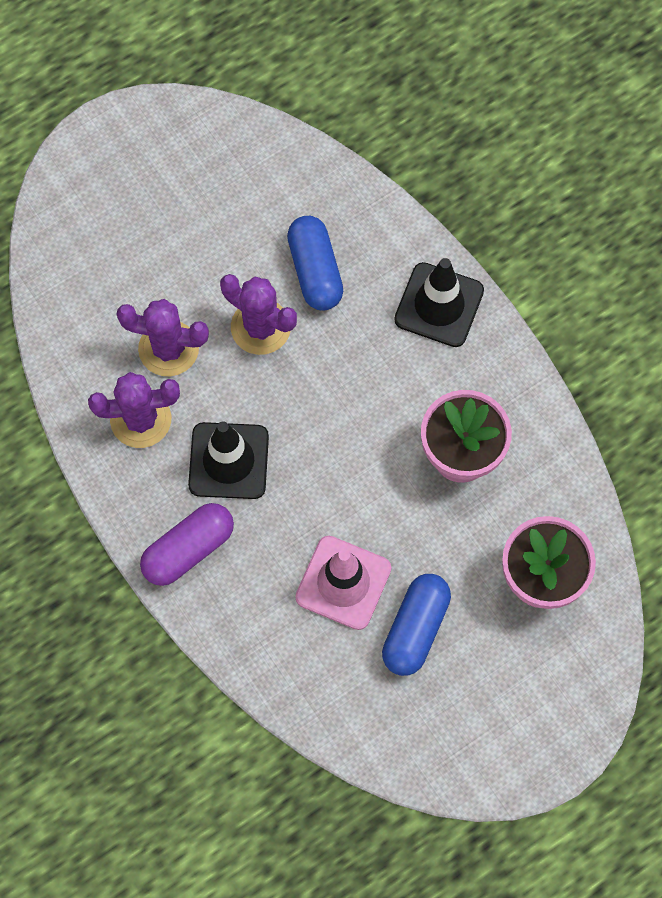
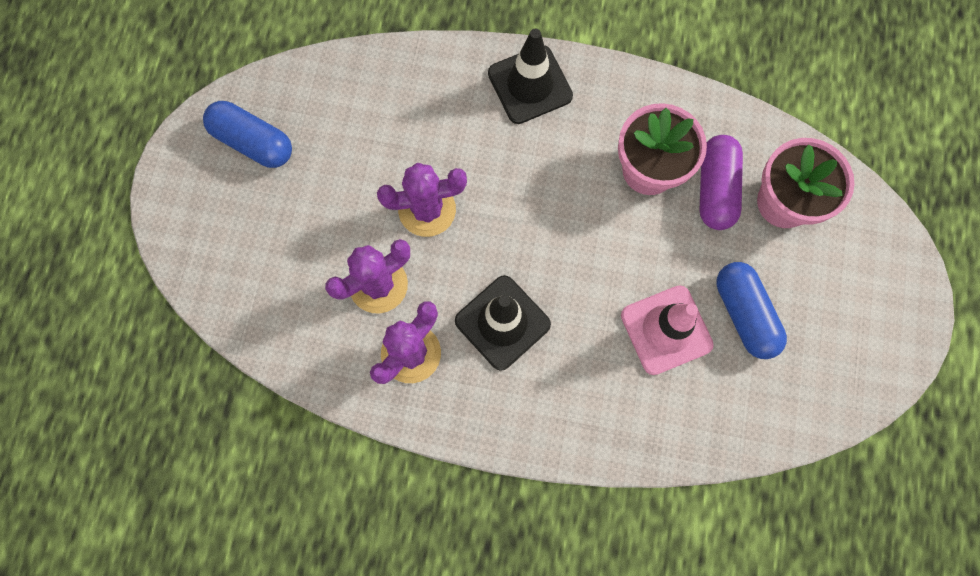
camera: 45 degrees left, 5 degrees up
purple capsule [140,503,234,586] -> purple capsule moved to [700,135,743,230]
blue capsule [287,216,343,310] -> blue capsule moved to [203,101,292,168]

